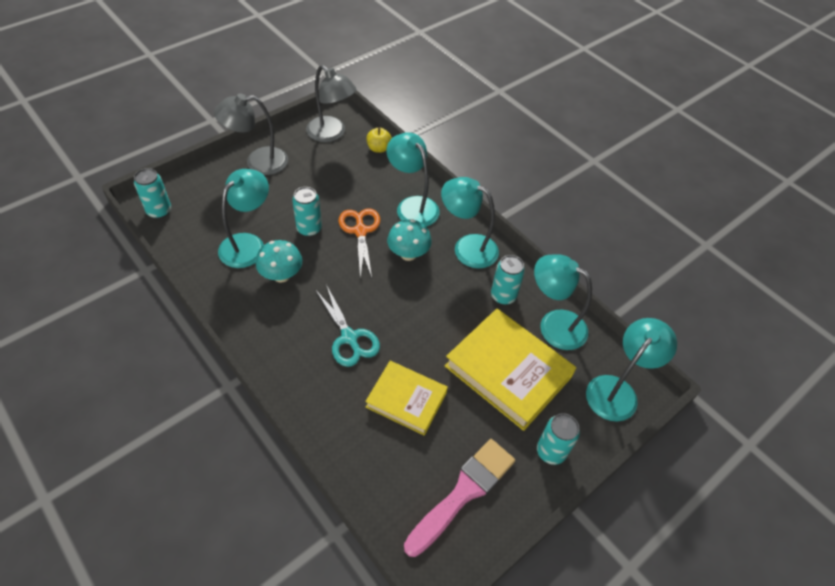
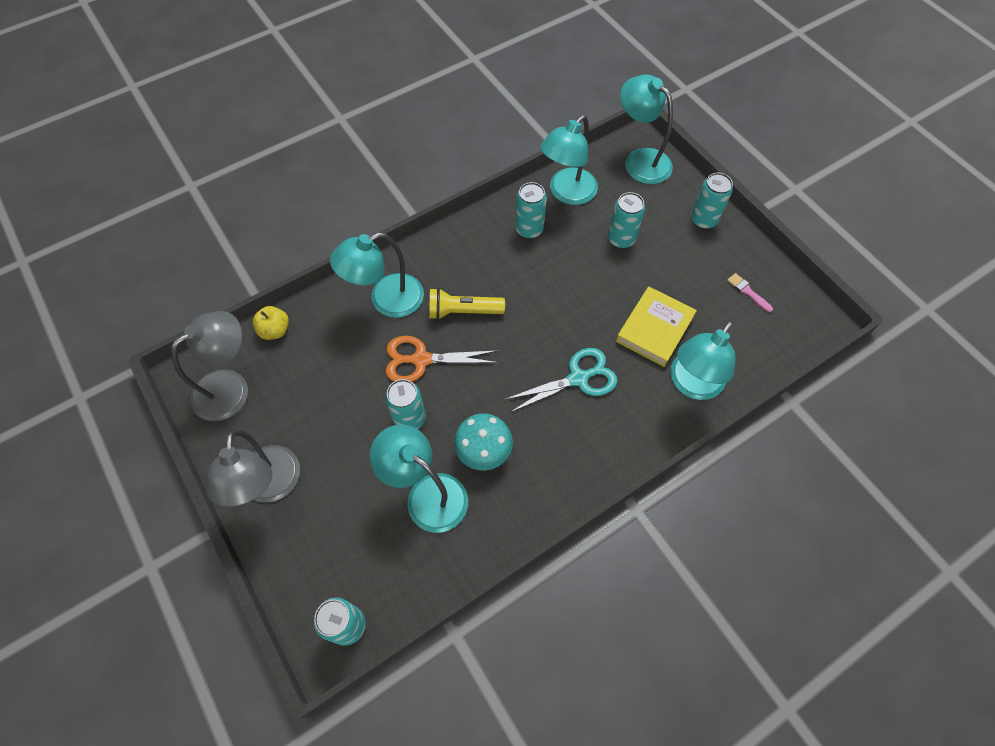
camera: 80 degrees left, 10 degrees up
turquoise mushroom [387,219,432,261] -> yellow flashlight [429,288,505,320]
pink brush [404,439,515,557] -> pink brush [727,273,773,312], size x0.40
turquoise lamp [441,177,499,269] -> turquoise lamp moved to [670,320,736,400]
yellow book [445,309,576,431] -> turquoise can [608,192,645,249]

